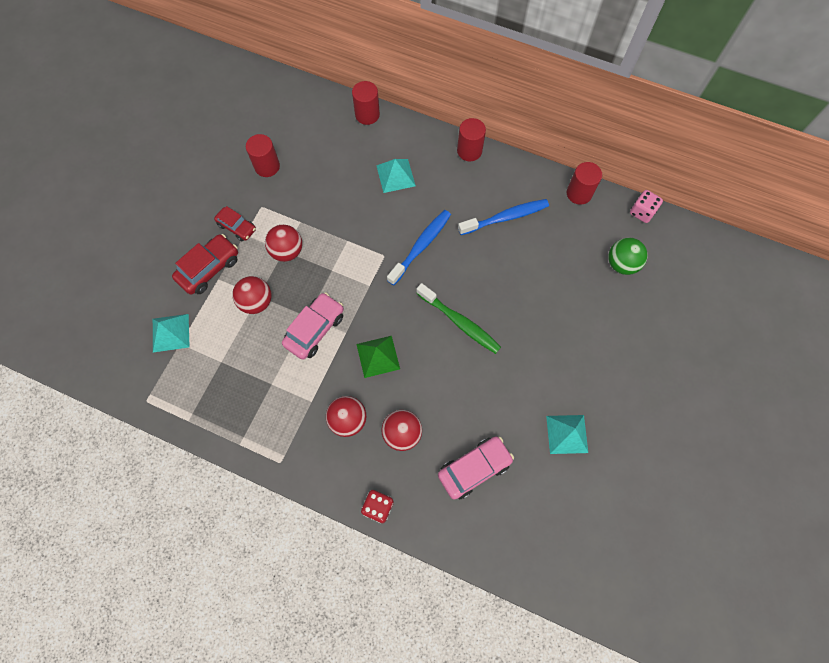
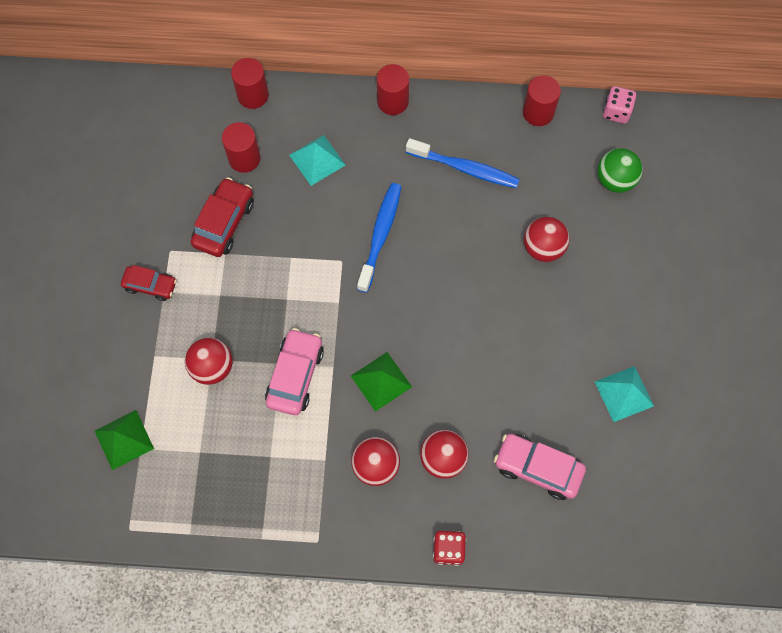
camera: 20 degrees left, 0 degrees up
turquoise pyramid [153,314,190,352] -> green pyramid [95,410,154,470]
red car [172,234,238,295] -> red car moved to [191,177,254,257]
red cylinder [246,134,280,177] -> red cylinder moved to [222,122,261,173]
red ball [265,225,302,262] -> red ball moved to [524,217,570,262]
green toothbrush [416,283,501,354] -> none
pink car [438,436,514,499] -> pink car turned 105 degrees counterclockwise [494,434,586,500]
blue toothbrush [458,199,549,235] -> blue toothbrush turned 60 degrees clockwise [406,138,520,188]

